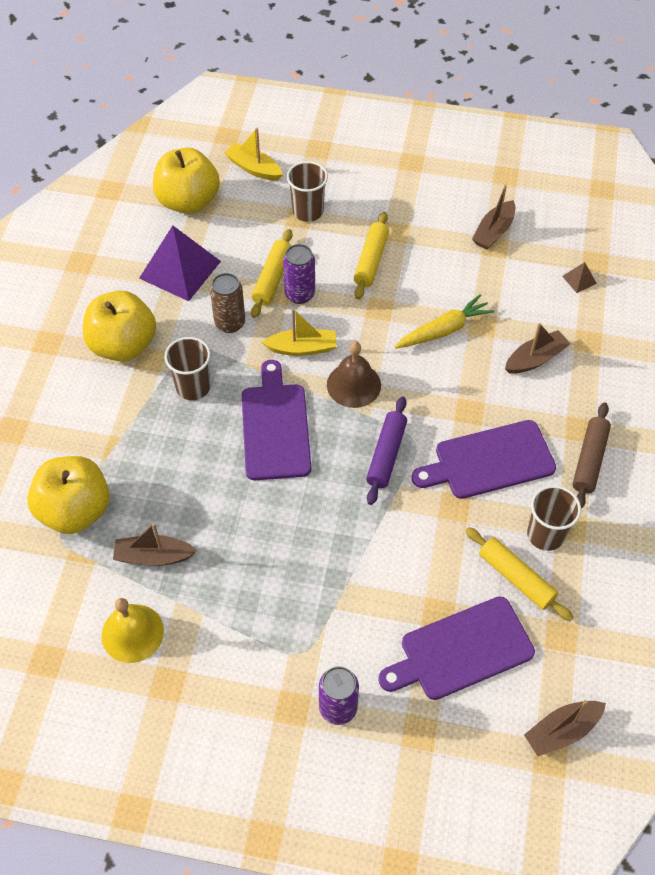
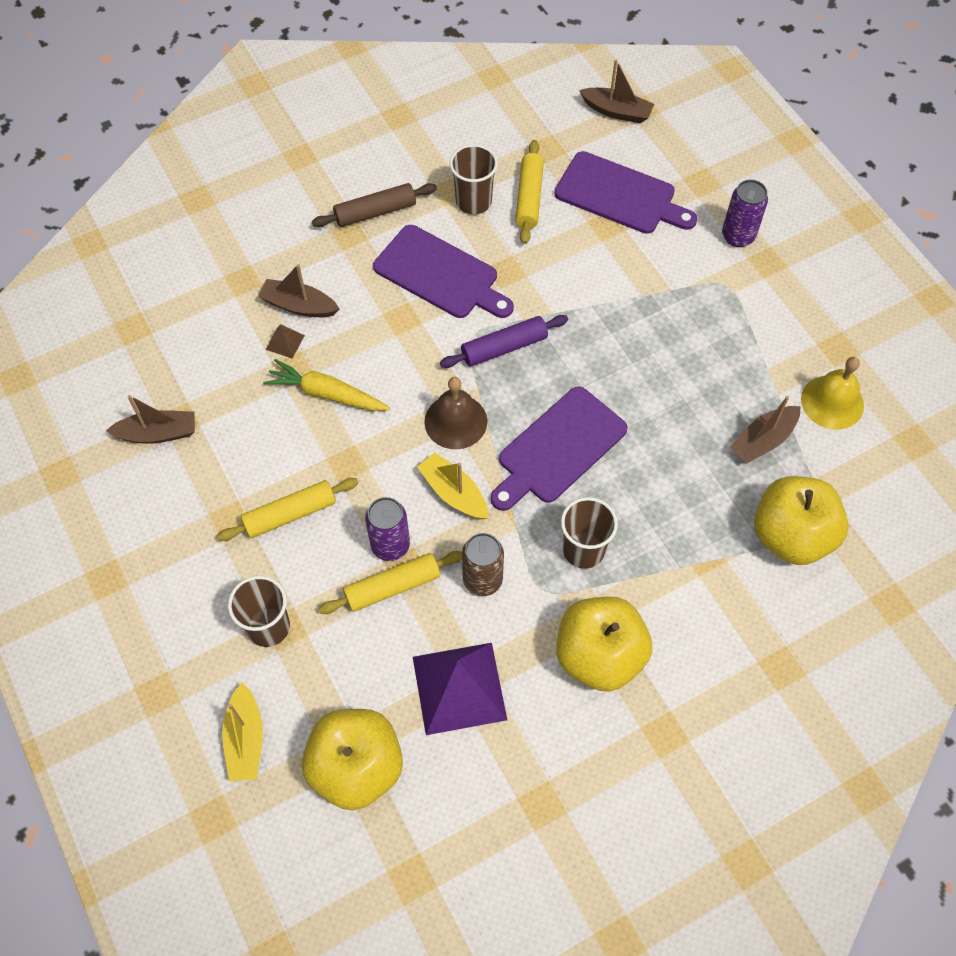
camera: 130 degrees left, 5 degrees up
brown boat [113,523,197,566] -> brown boat turned 90 degrees clockwise [730,396,801,463]
brown pyramid [562,262,597,293] -> brown pyramid moved to [266,324,305,359]

